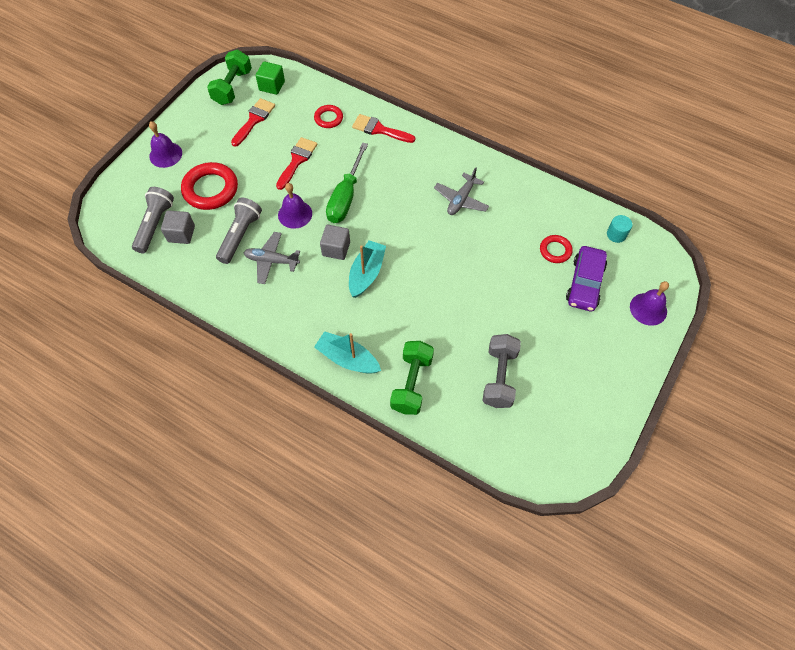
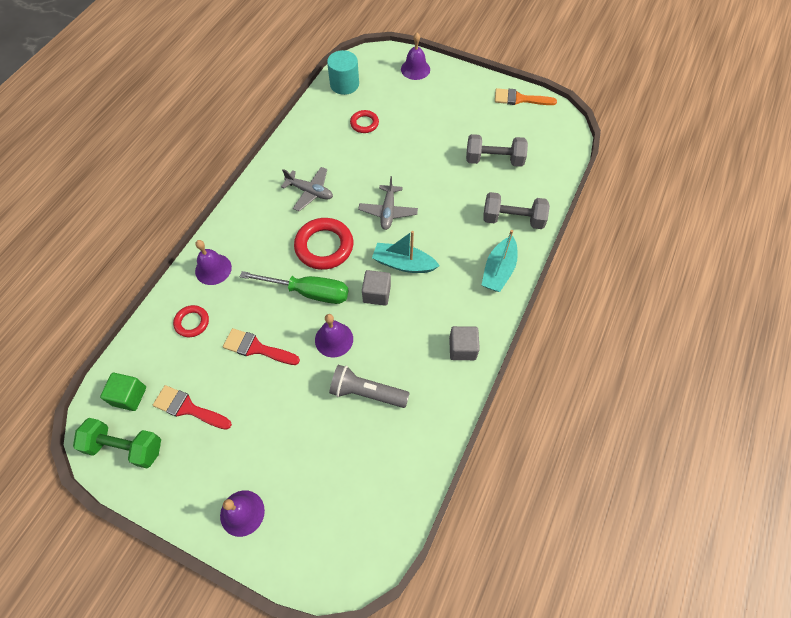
camera: 95 degrees left, 0 degrees up
grey flashlight [132,187,174,253] -> none
grey cube [161,210,195,244] -> grey cube moved to [449,326,480,360]
red ring [181,162,238,210] -> red ring moved to [294,218,353,270]
grey plane [244,232,300,284] -> grey plane moved to [358,176,418,230]
red brush [352,114,415,143] -> purple bell [195,240,232,285]
green dumbbell [390,341,434,415] -> grey dumbbell [483,192,550,229]
purple car [566,246,607,311] -> none
turquoise cylinder [607,215,632,243] -> turquoise cylinder [327,50,359,95], size x1.70
none -> orange brush [495,88,557,105]

